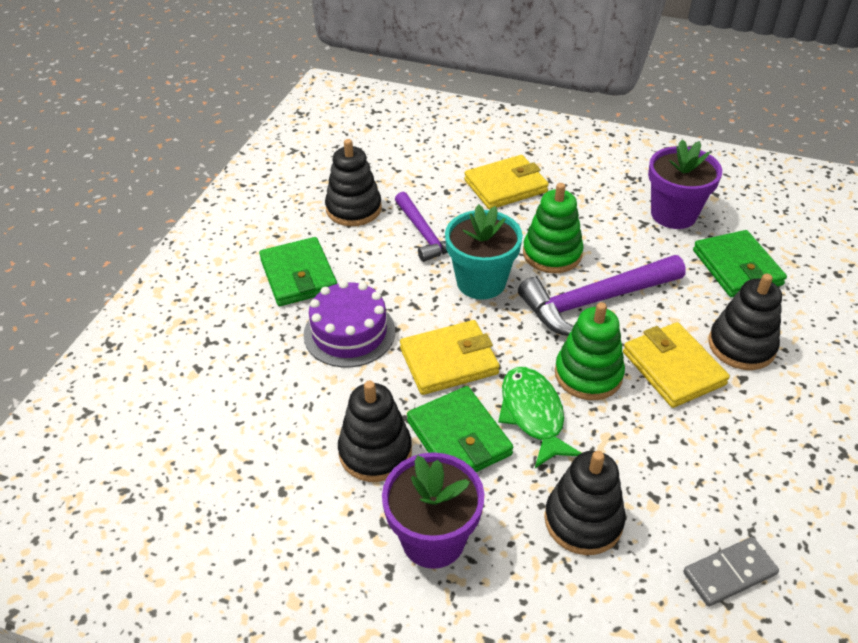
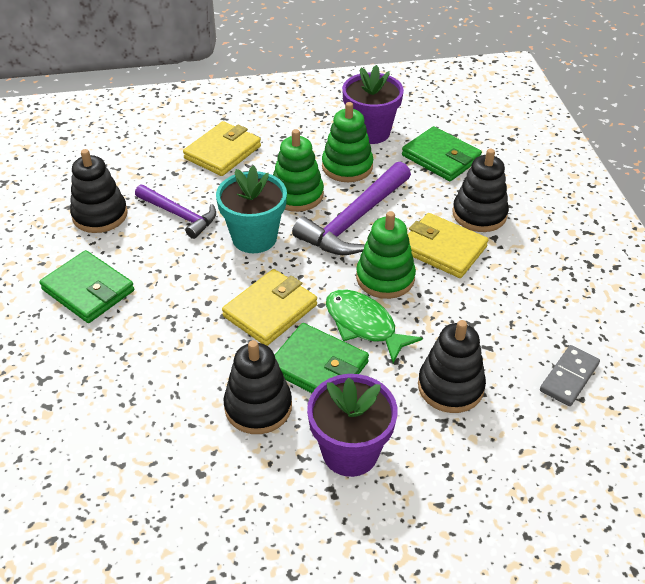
camera: 30 degrees left, 0 degrees up
purple cake [304,280,395,367] -> none
none -> green stacking toy [322,102,373,182]

